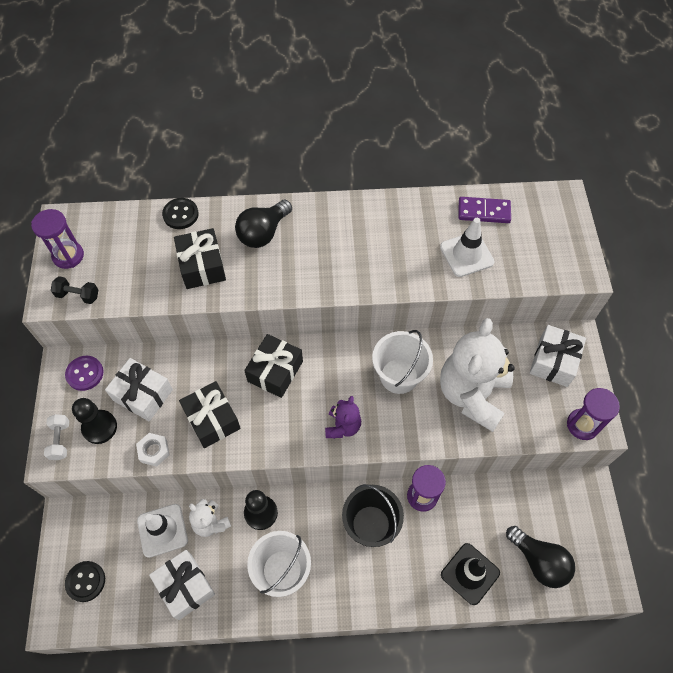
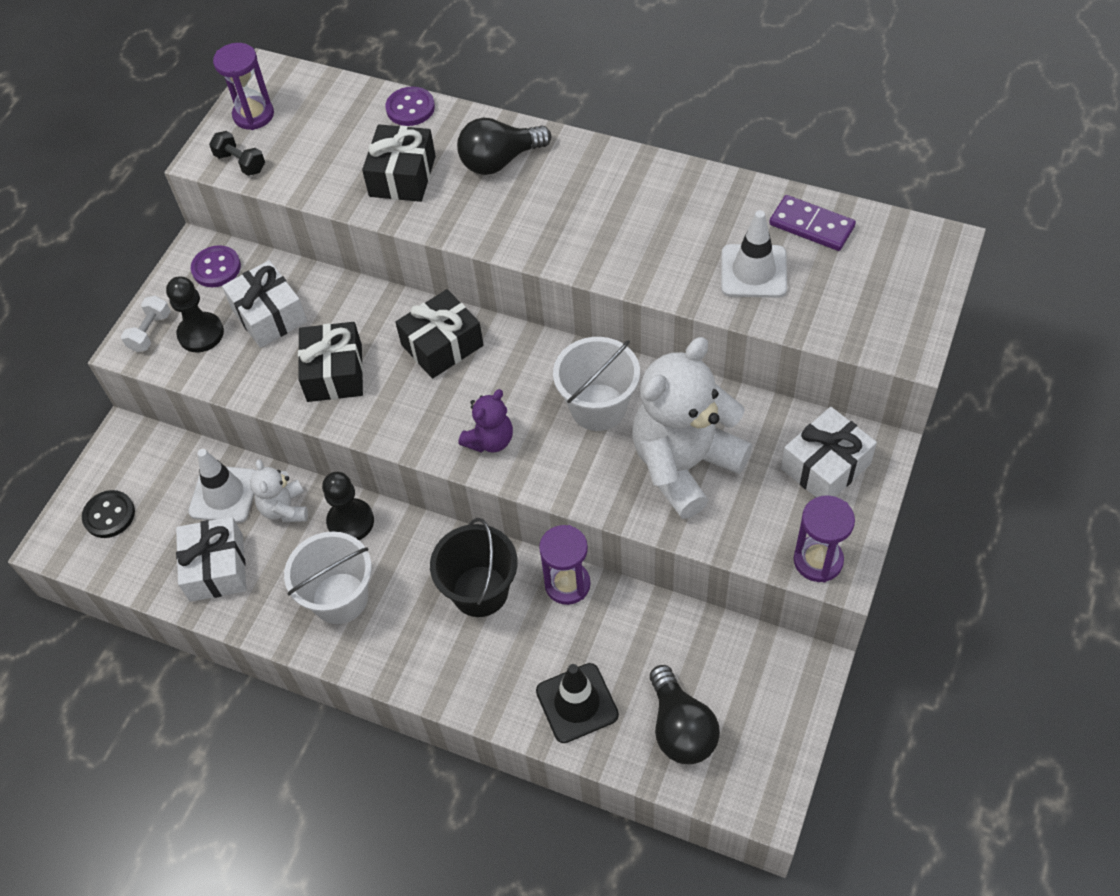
camera: 30 degrees right, 5 degrees down
white nut [136,433,170,467] -> none
black button [162,198,199,229] -> purple button [386,87,435,126]

